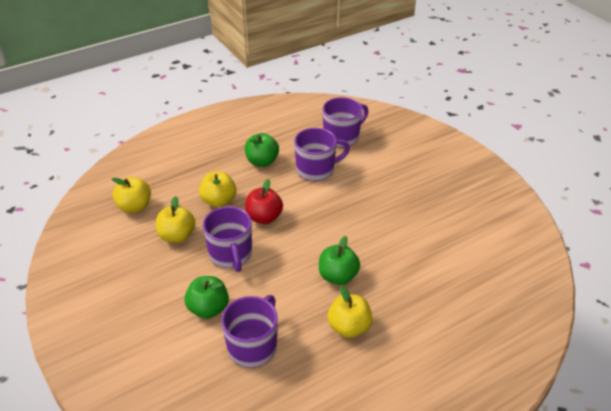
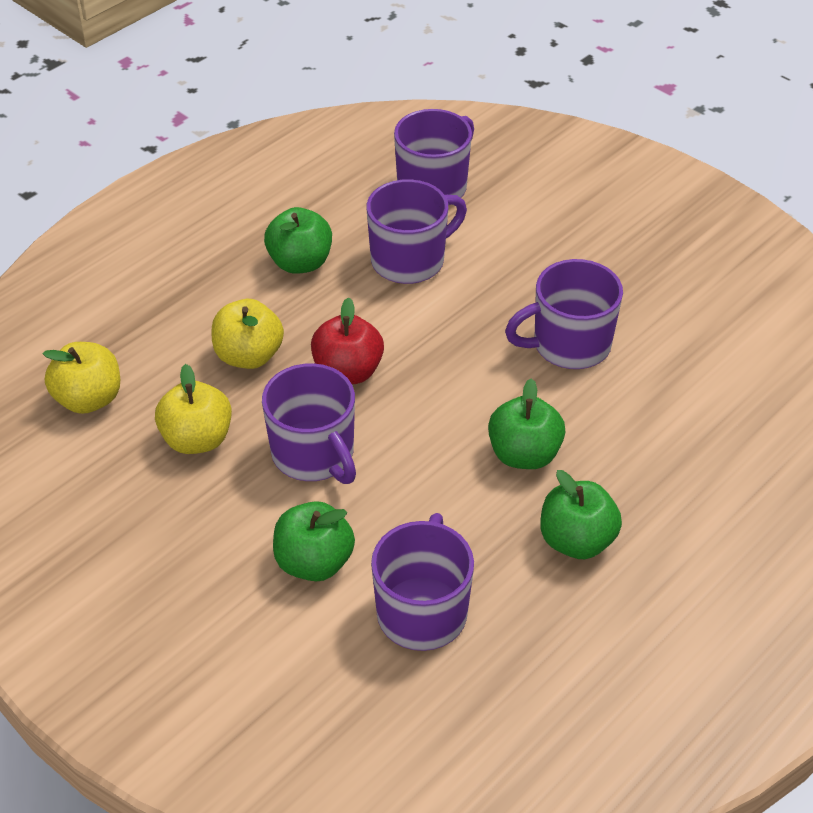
camera: 15 degrees left, 5 degrees up
yellow apple [328,286,373,338] -> green apple [540,470,622,559]
none -> purple mug [505,259,623,369]

